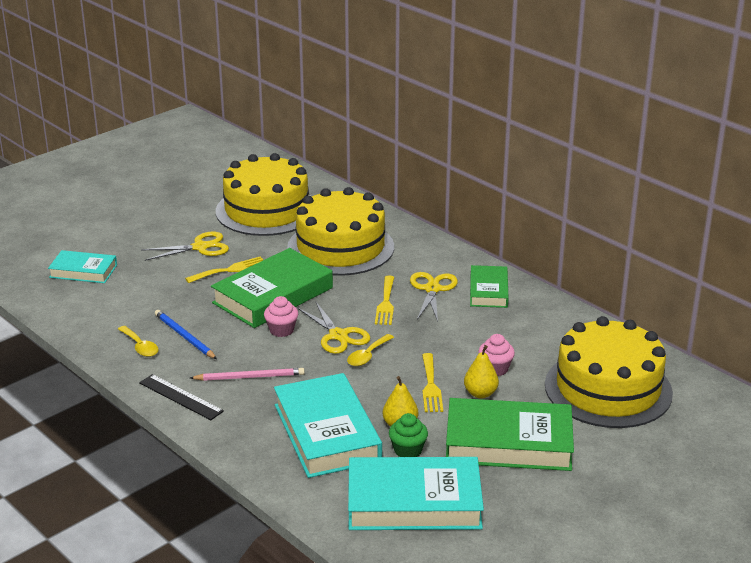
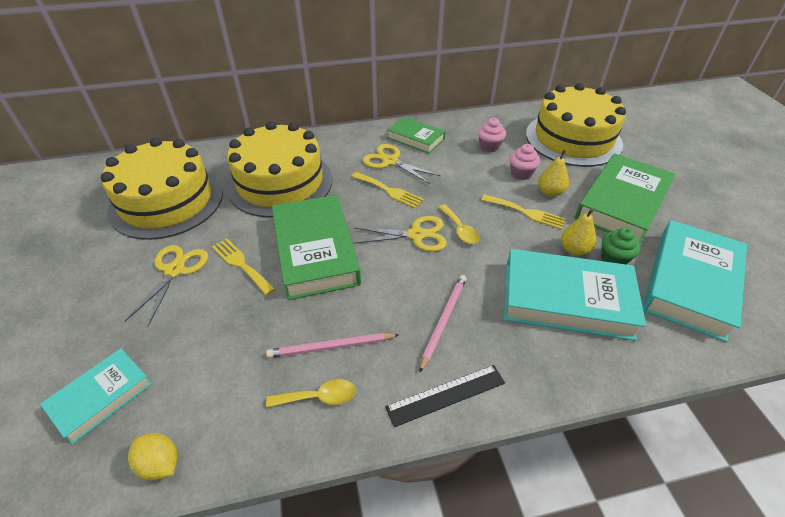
camera: 60 degrees left, 15 degrees up
blue pencil [155,310,217,359] -> pink pencil [266,333,399,358]
yellow fork [185,256,263,283] -> yellow fork turned 45 degrees counterclockwise [212,238,275,295]
pink cupcake [264,296,298,337] -> pink cupcake moved to [478,118,506,152]
none -> yellow lemon [128,433,178,481]

